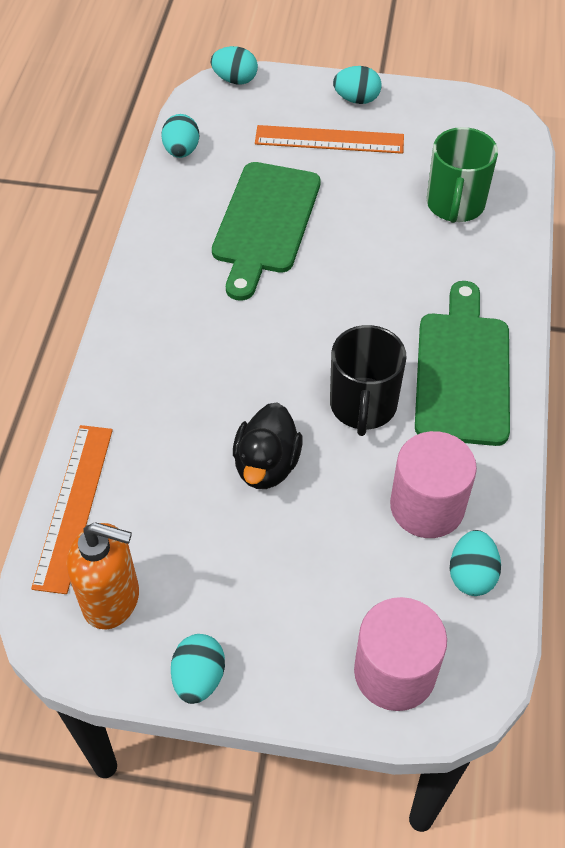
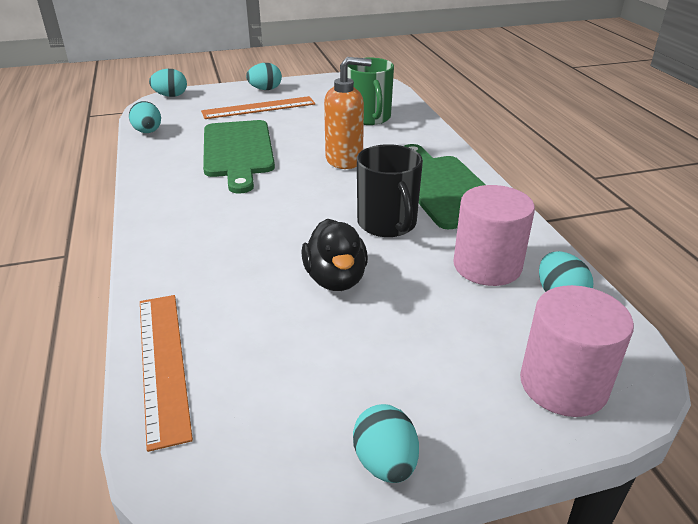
camera: 25 degrees left, 20 degrees down
orange soap dispenser [67,522,139,629] -> orange soap dispenser moved to [324,57,372,169]

